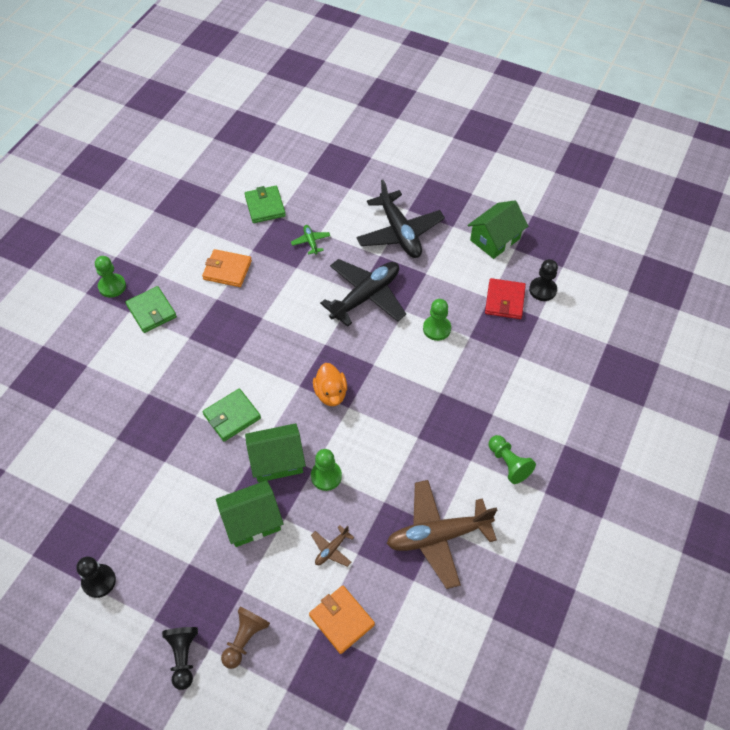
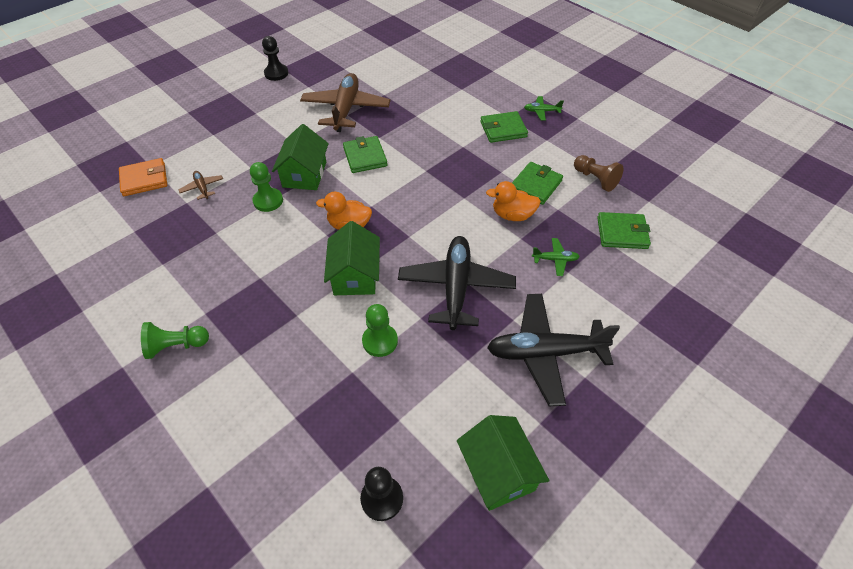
camera: 110 degrees right, 5 degrees down
green pawn [95,256,126,298] -> green plane [524,96,564,121]
black pawn [162,627,198,690] -> none
orange wallet [202,249,252,287] -> green wallet [512,162,563,205]
green house [216,480,284,547] -> green house moved to [324,221,380,295]
brown pawn [221,606,270,669] -> brown pawn moved to [574,155,623,192]
black plane [320,259,406,327] -> black plane turned 150 degrees counterclockwise [398,236,516,330]
brown plane [387,480,497,589] -> brown plane moved to [300,73,391,132]
red wallet [485,278,526,319] -> none
none -> orange duck [486,181,541,221]

